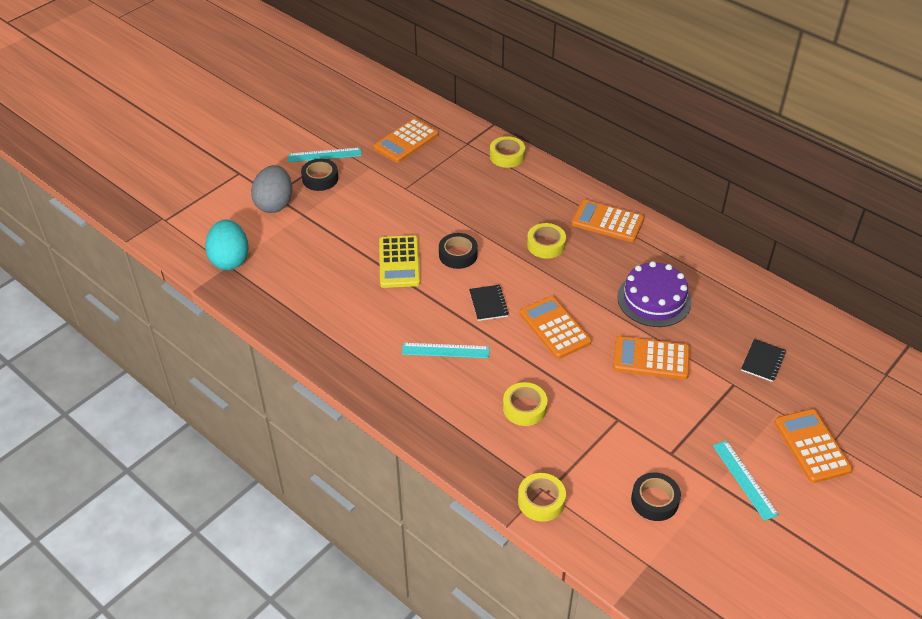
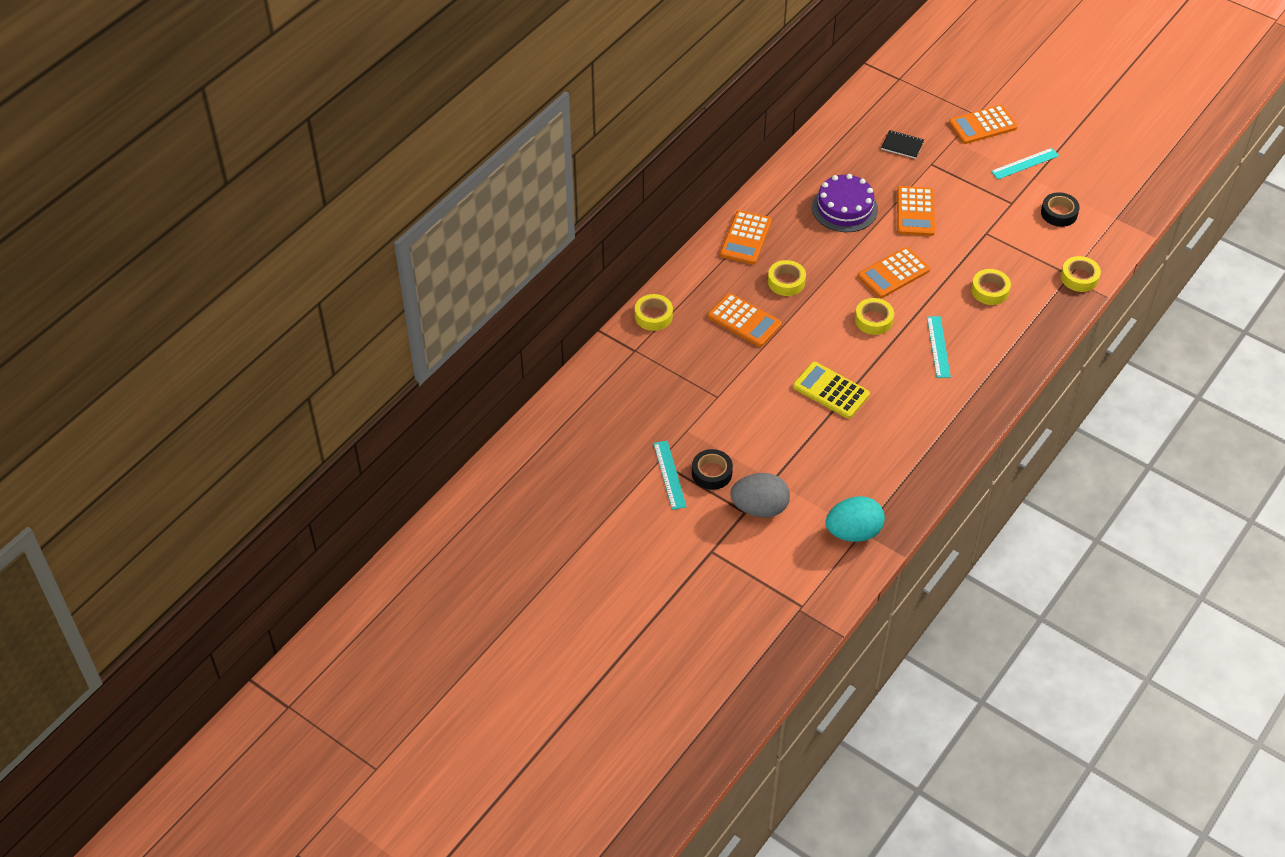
camera: 95 degrees left, 5 degrees up
orange calculator [373,118,439,163] -> orange calculator moved to [708,293,782,347]
yellow calculator [379,235,420,288] -> yellow calculator turned 135 degrees counterclockwise [793,362,870,419]
black tape [439,233,478,269] -> none
black notebook [469,285,509,321] -> yellow tape [855,298,894,335]

